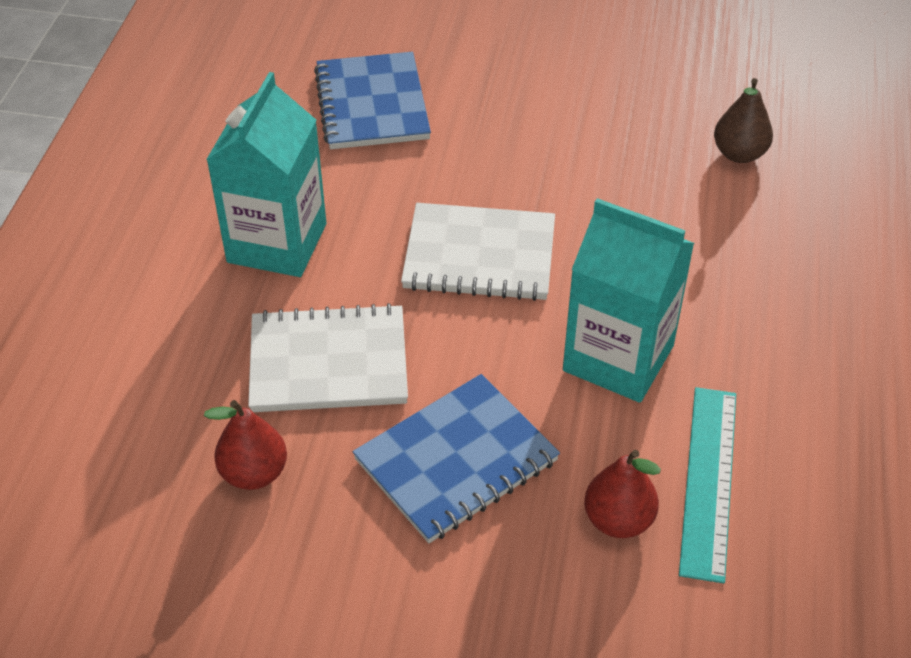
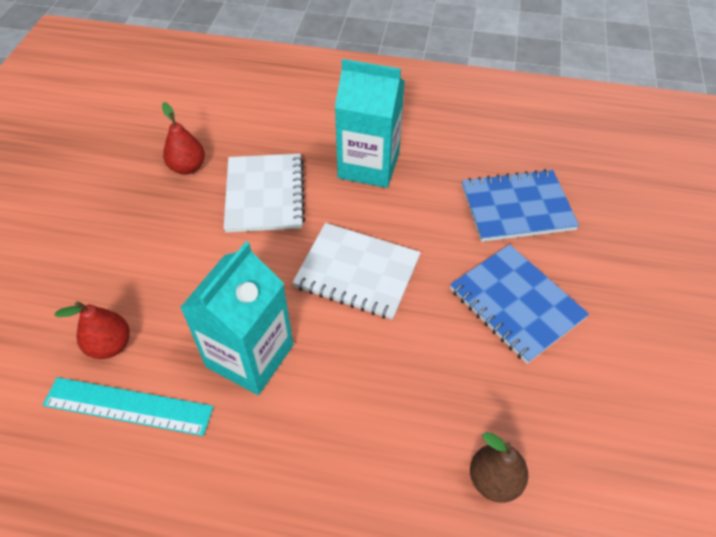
camera: 90 degrees right, 5 degrees up
blue notebook [353,374,560,543] -> blue notebook moved to [450,244,589,364]
white notebook [401,203,555,301] -> white notebook turned 75 degrees counterclockwise [292,223,421,320]

